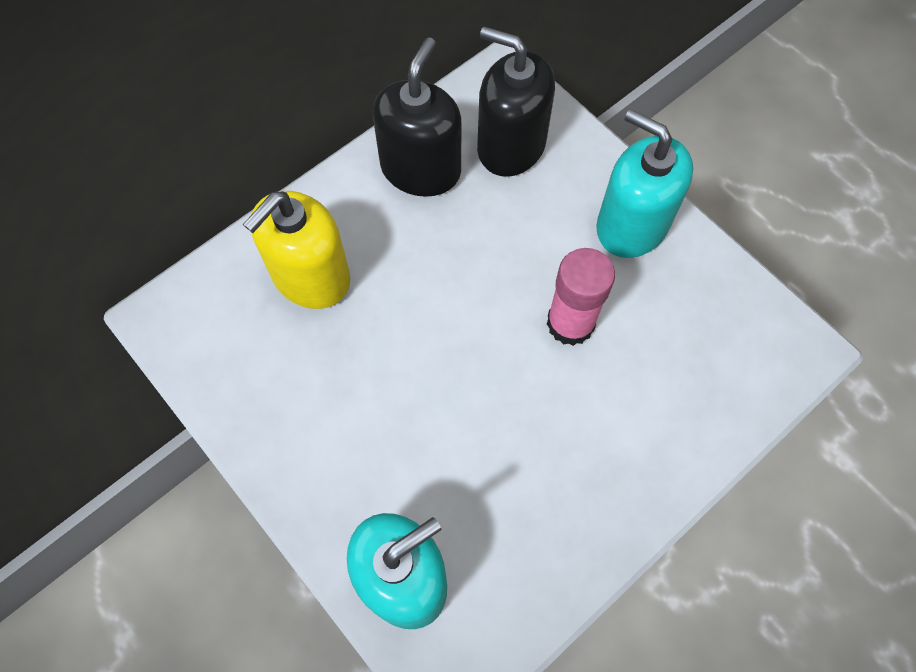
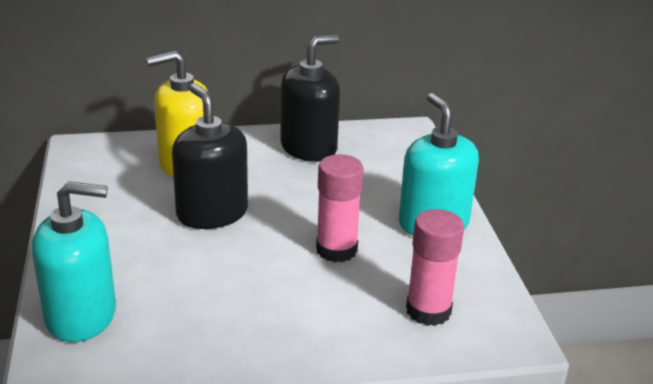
camera: 30 degrees right, 35 degrees down
black soap dispenser [477,26,555,177] -> black soap dispenser moved to [172,83,248,229]
none -> pink glue stick [406,209,464,326]

